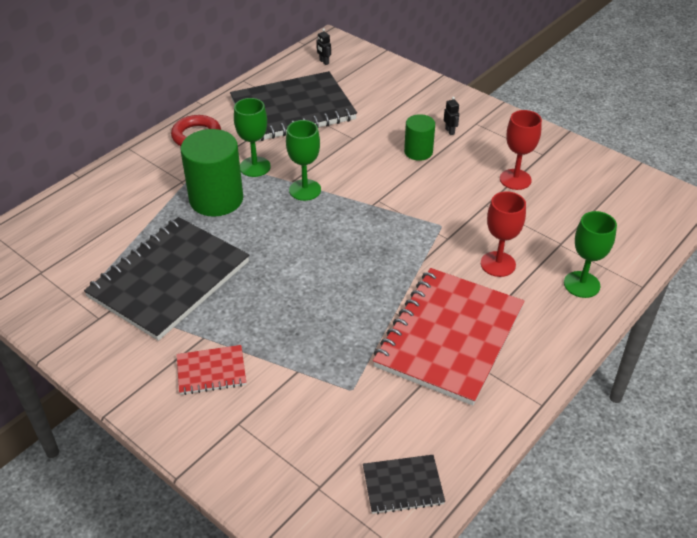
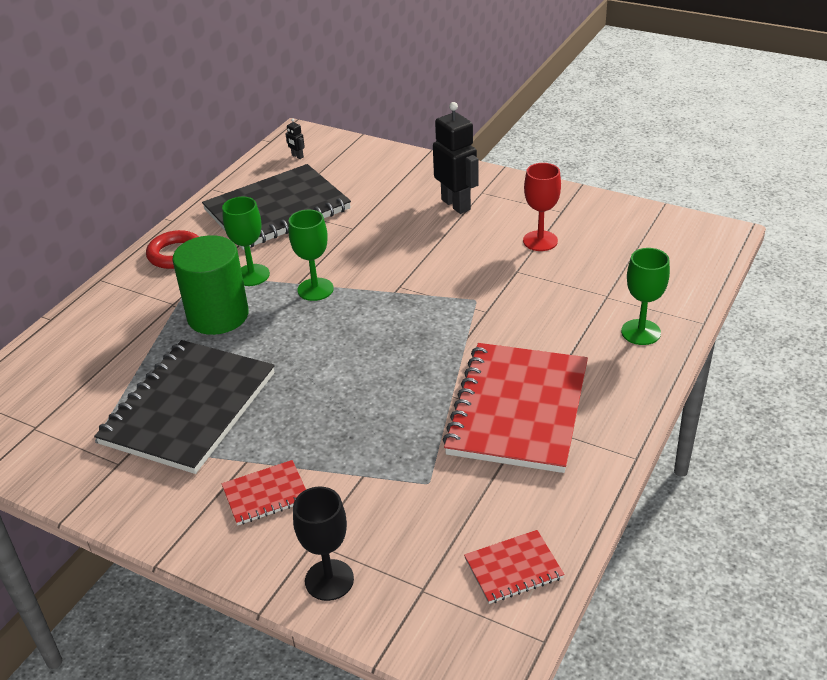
camera: 10 degrees left, 5 degrees down
black notebook [363,455,445,514] -> red notebook [464,530,564,604]
green cylinder [404,114,435,161] -> none
black robot [444,97,459,135] -> black robot [433,102,479,214], size x2.47
red goblet [481,191,526,277] -> none
none -> black goblet [293,486,354,601]

